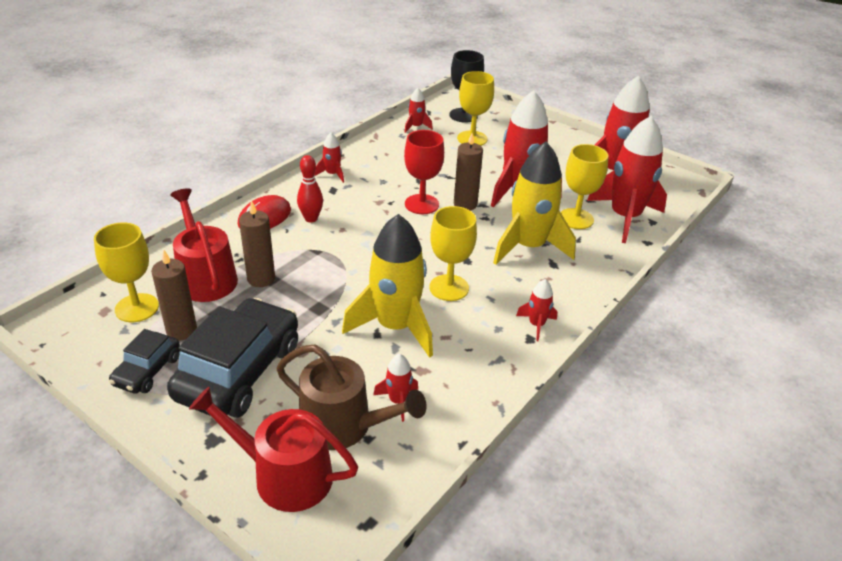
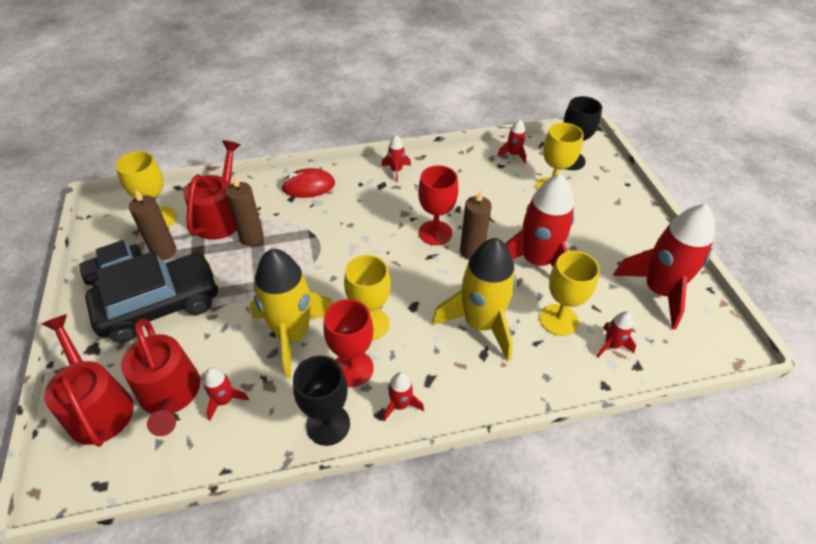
camera: 40 degrees right, 10 degrees up
brown watering can [276,344,427,450] -> red watering can [121,319,201,436]
red bowling pin [297,155,323,223] -> none
red rocket [587,116,667,243] -> red rocket [597,311,636,357], size x0.44
none -> black goblet [293,356,350,446]
none -> red goblet [323,299,374,387]

